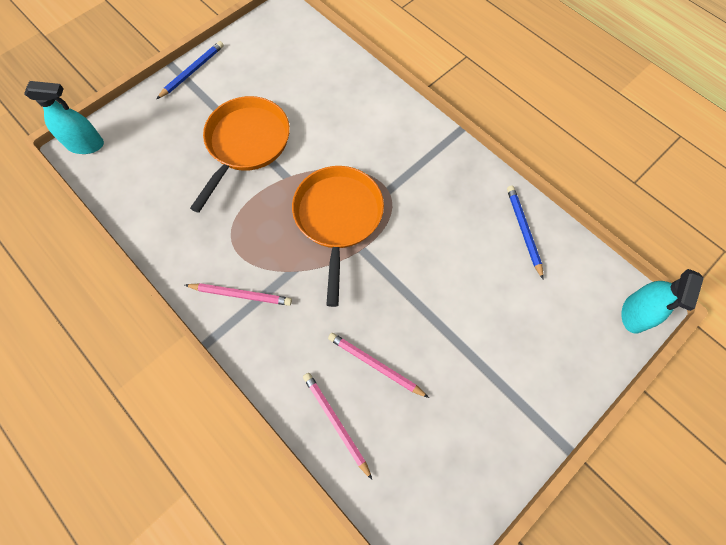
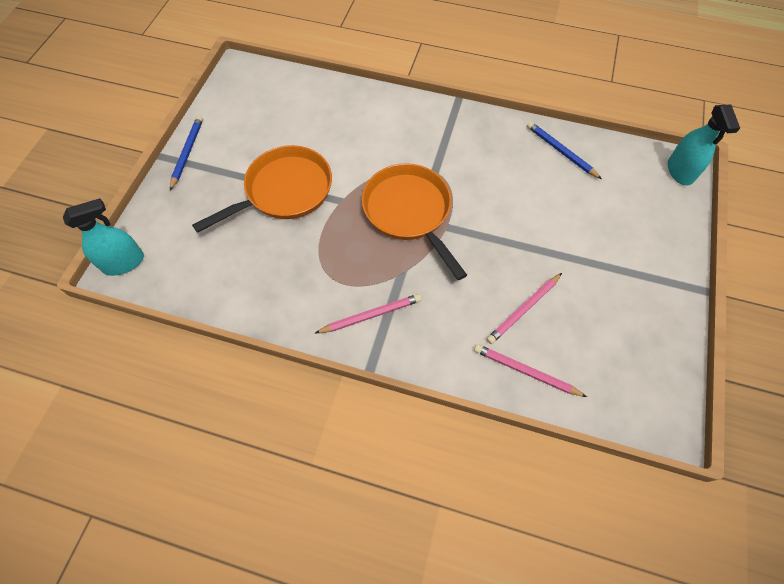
camera: 30 degrees left, 5 degrees down
orange pan [190,96,290,213] -> orange pan turned 60 degrees clockwise [192,145,332,233]
pink pencil [328,333,429,398] -> pink pencil turned 45 degrees counterclockwise [486,273,562,344]

